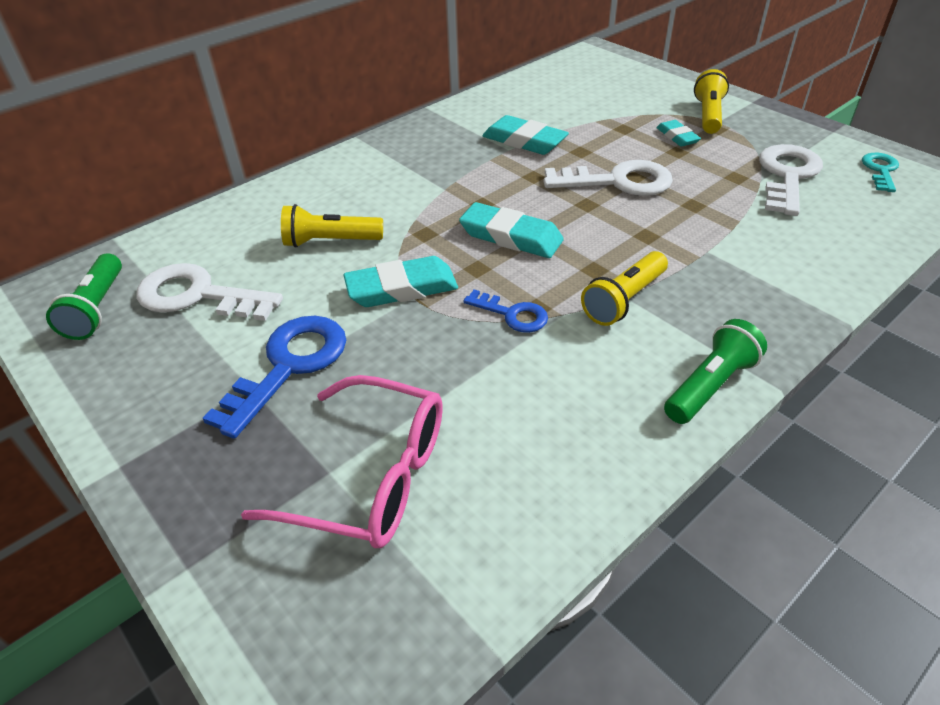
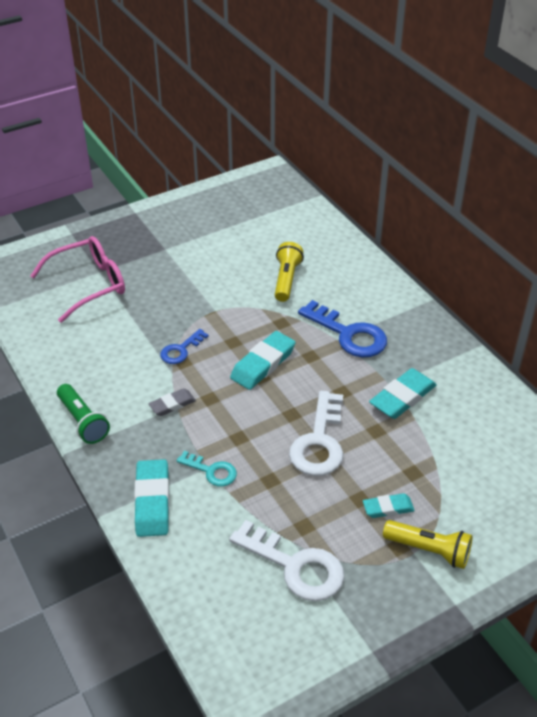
camera: 100 degrees right, 0 degrees up
green flashlight [46,253,122,340] -> none
white key [136,263,283,321] -> none
blue key [203,316,346,439] -> blue key moved to [298,300,387,357]
pink glasses [241,375,443,548] -> pink glasses turned 150 degrees counterclockwise [30,236,125,323]
turquoise eraser [344,256,458,307] -> turquoise eraser moved to [134,459,170,537]
yellow flashlight [581,251,668,326] -> grey eraser [149,388,196,416]
turquoise key [862,153,899,192] -> turquoise key moved to [177,451,237,487]

